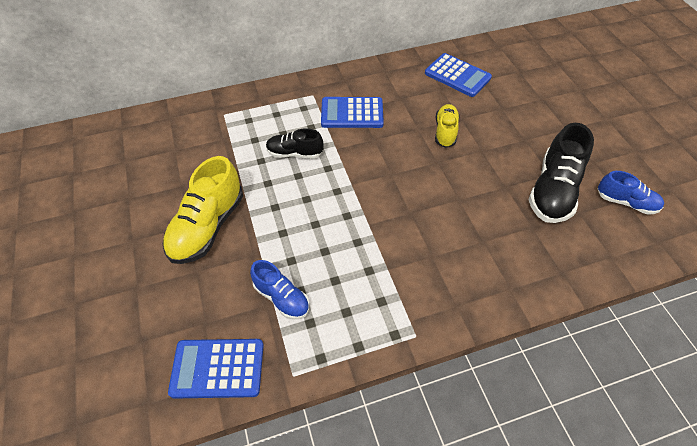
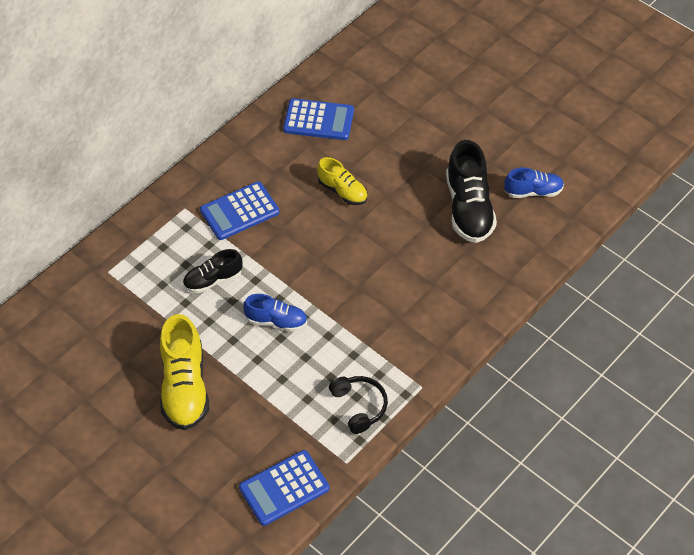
camera: 30 degrees left, 0 degrees up
blue shoe [250,260,309,319] -> blue shoe moved to [243,294,307,332]
yellow shoe [435,104,460,148] -> yellow shoe turned 150 degrees clockwise [317,157,367,205]
none -> black headphones [329,376,388,434]

